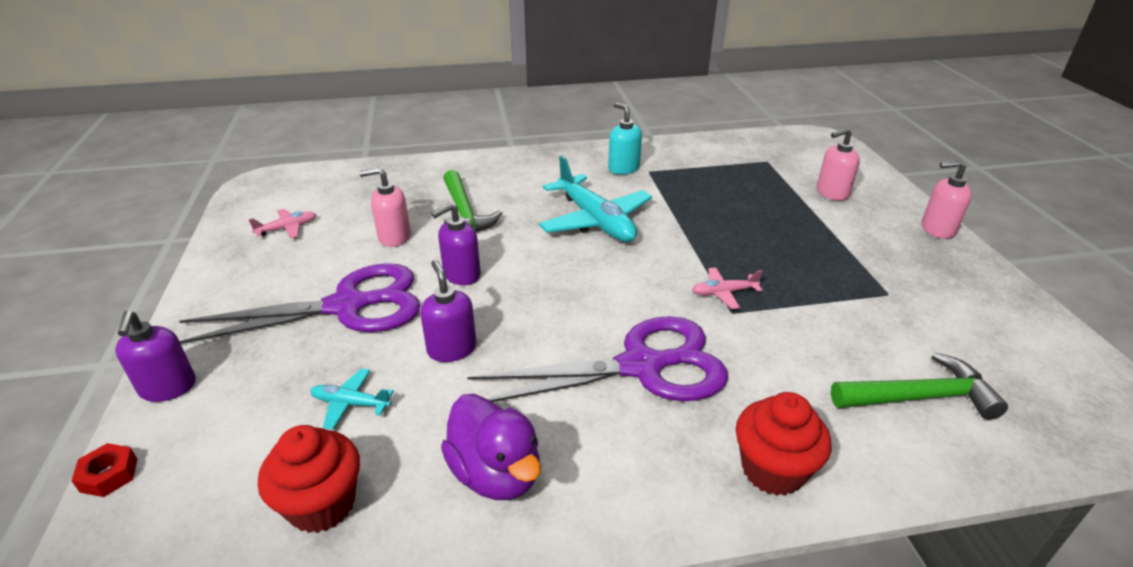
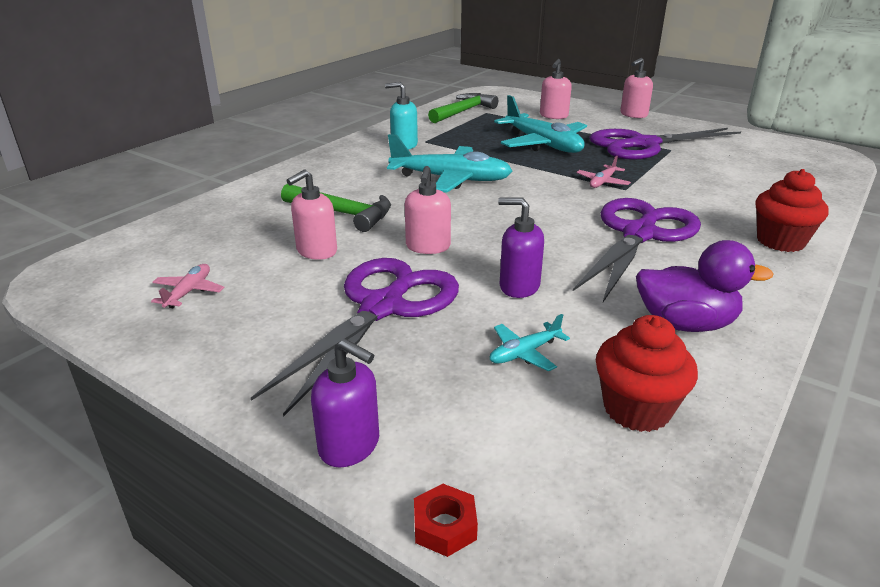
camera: 45 degrees left, 5 degrees down
purple soap dispenser [431,203,481,285] -> pink soap dispenser [405,166,451,254]
green hammer [831,352,1008,420] -> green hammer moved to [428,93,498,123]
none -> turquoise plane [494,95,587,153]
none -> purple scissors [589,128,741,160]

